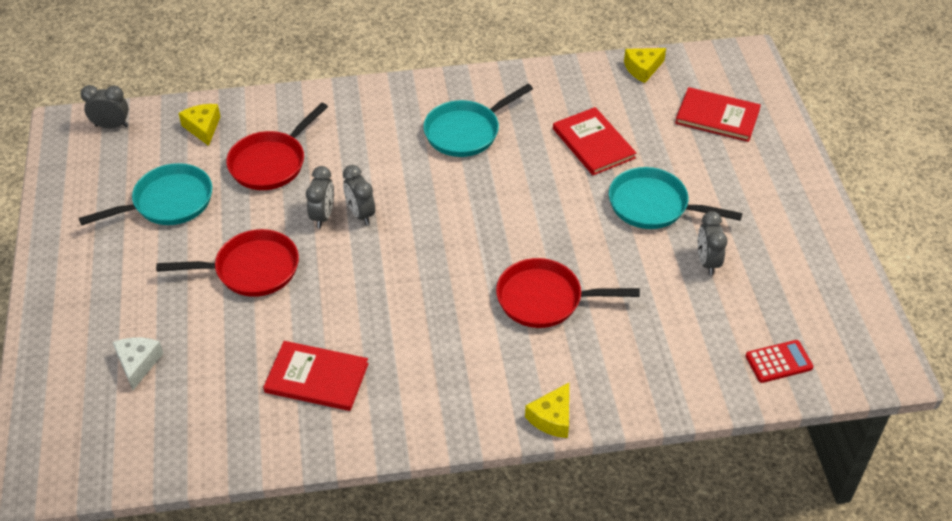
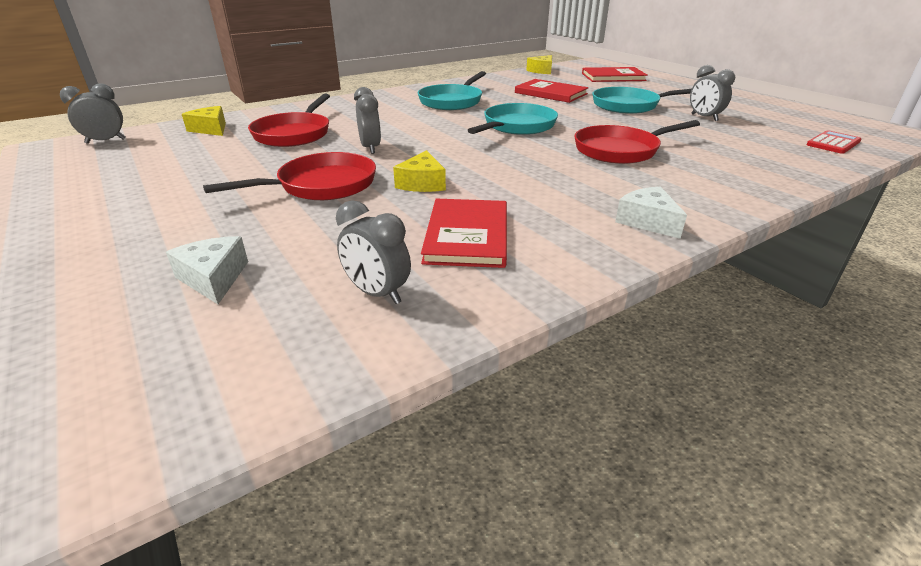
camera: 25 degrees left, 15 degrees down
turquoise pan [79,163,212,225] -> turquoise pan moved to [468,103,558,135]
red book [263,341,369,411] -> red book turned 75 degrees counterclockwise [421,199,507,268]
grey clock [343,165,375,225] -> grey clock moved to [336,200,411,304]
yellow cheese [525,383,569,438] -> yellow cheese moved to [393,150,446,192]
none -> white cheese [615,187,687,239]

